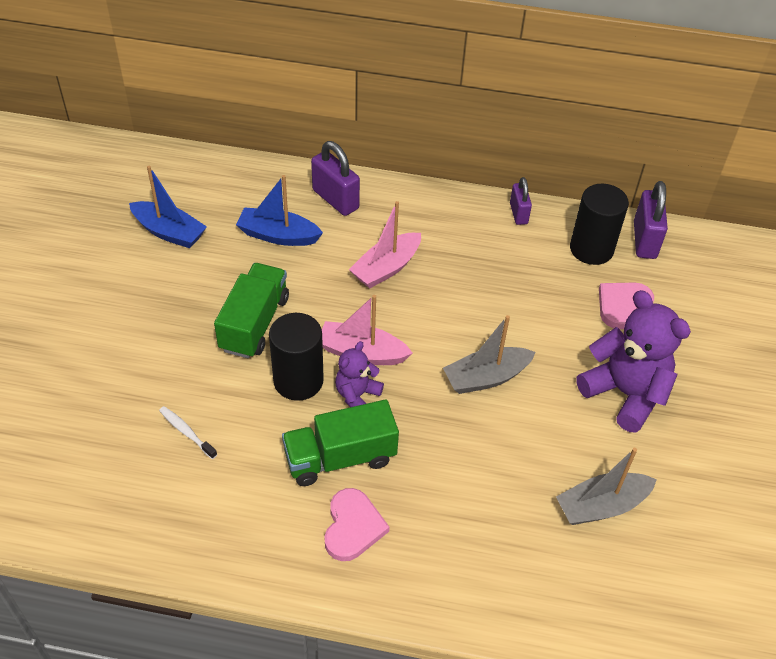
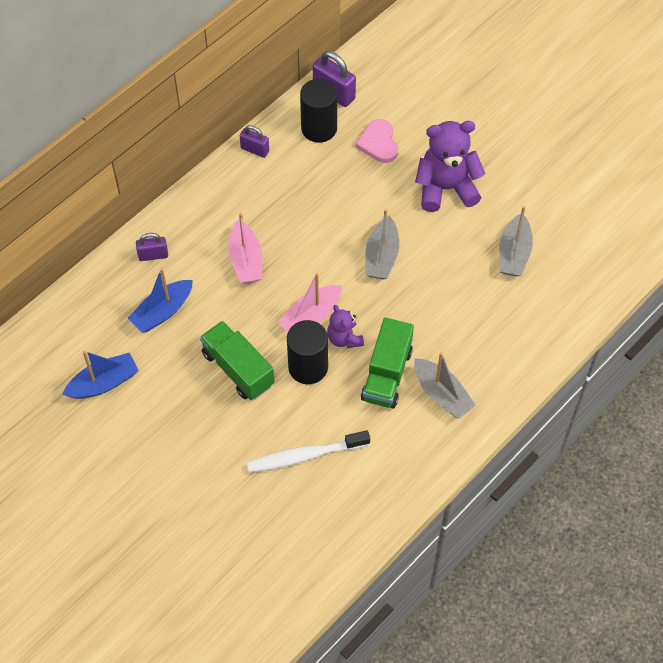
camera: 55 degrees left, 10 degrees up
white toothbrush [159,406,217,459] -> white toothbrush [247,430,370,473], size x1.94
purple padlock [311,141,360,216] -> purple padlock [136,233,168,261], size x0.63
pink heart [324,488,390,561] -> grey boat [414,352,476,419]

